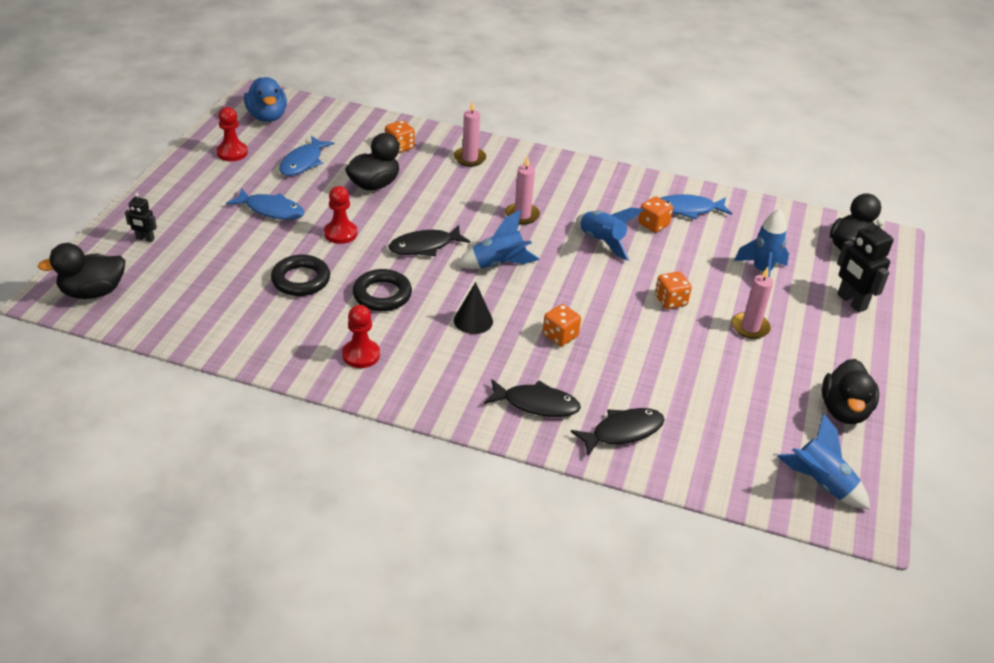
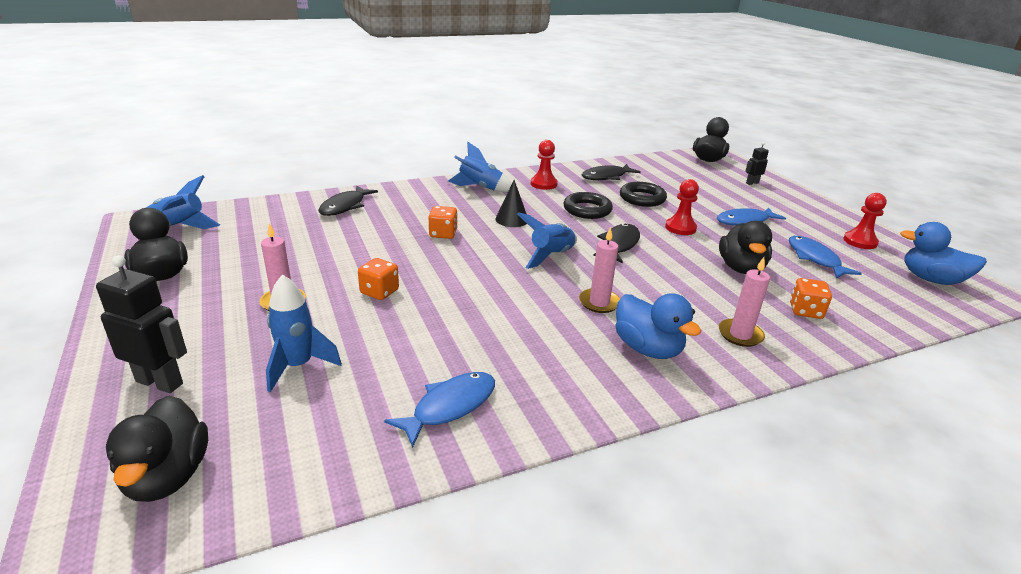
camera: 140 degrees right, 10 degrees down
black fish [484,379,581,417] -> black fish moved to [582,164,641,180]
blue rocket [576,208,644,261] -> blue rocket moved to [448,142,512,192]
orange dice [638,196,673,233] -> none
none -> blue duck [615,293,702,359]

